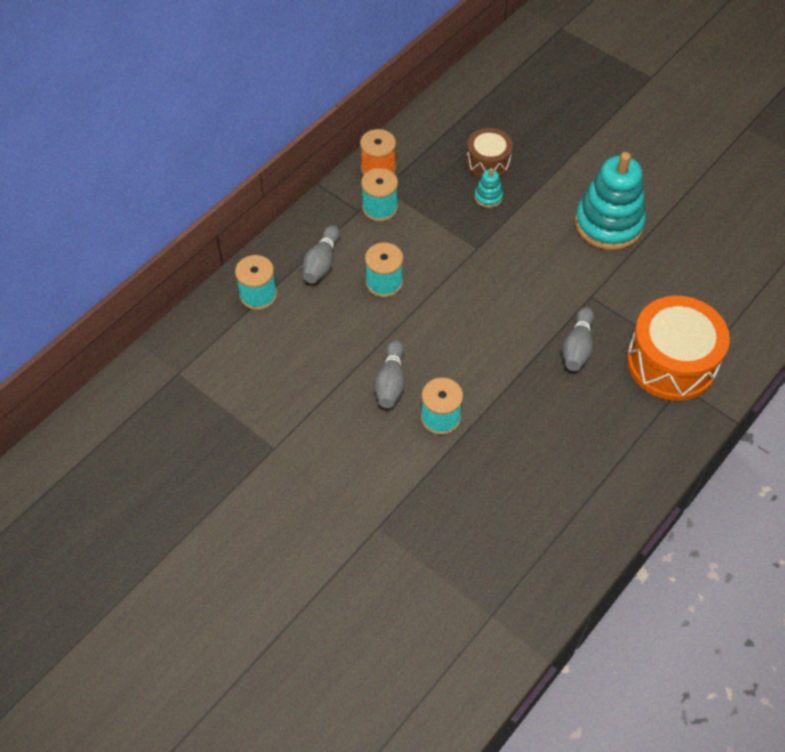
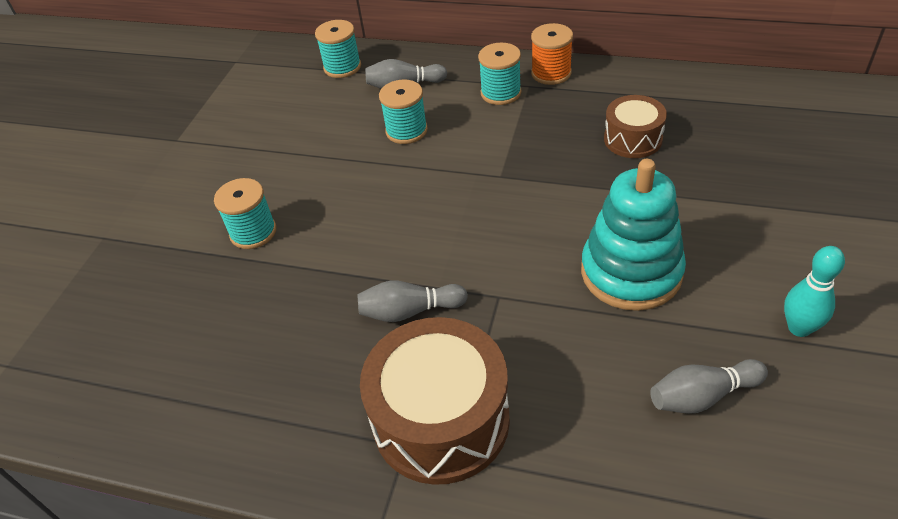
camera: 70 degrees right, 10 degrees down
grey bowling pin [374,340,405,408] -> grey bowling pin moved to [650,359,768,414]
turquoise stacking toy [474,168,503,208] -> none
orange drum [627,296,730,401] -> brown drum [360,317,510,485]
none -> turquoise bowling pin [784,246,845,337]

